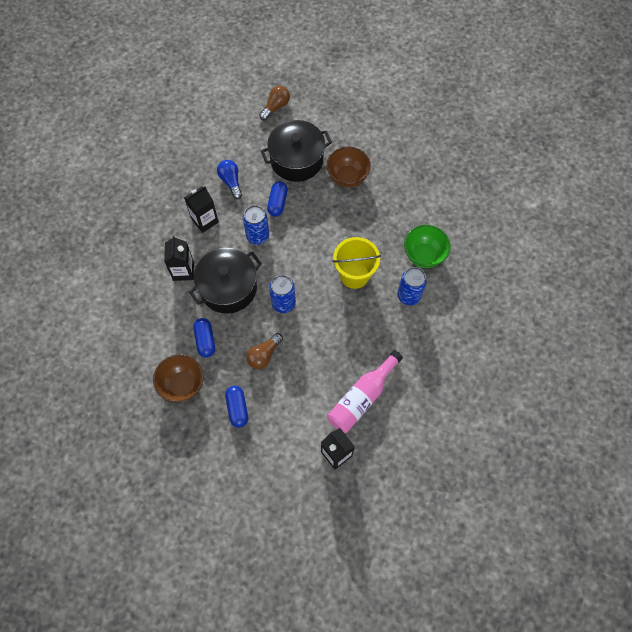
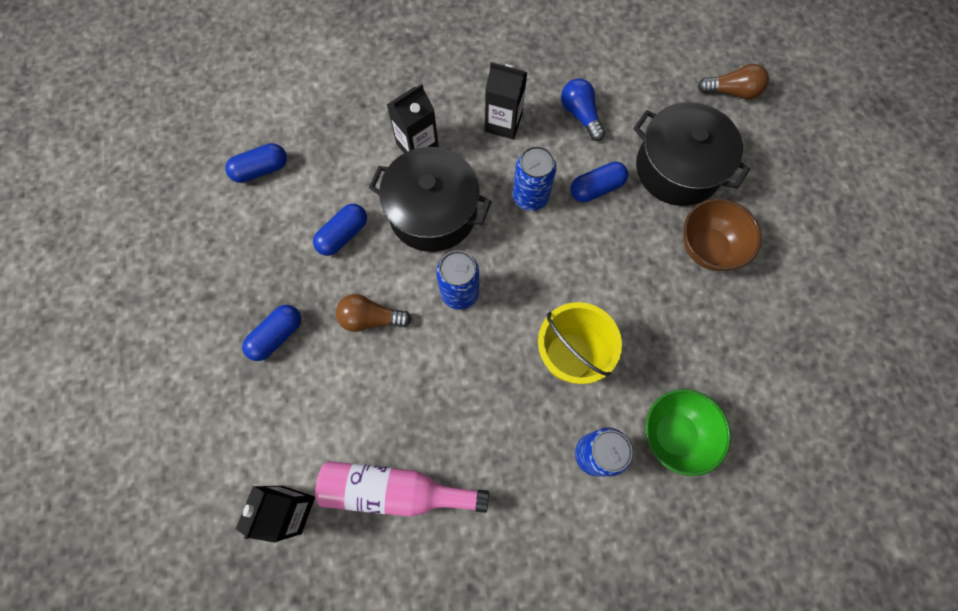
camera: 55 degrees right, 5 degrees up
brown bowl [153,354,204,403] -> none
blue light bulb [217,160,242,199] -> blue light bulb turned 60 degrees counterclockwise [561,78,605,141]
none -> blue capsule [225,143,287,183]

